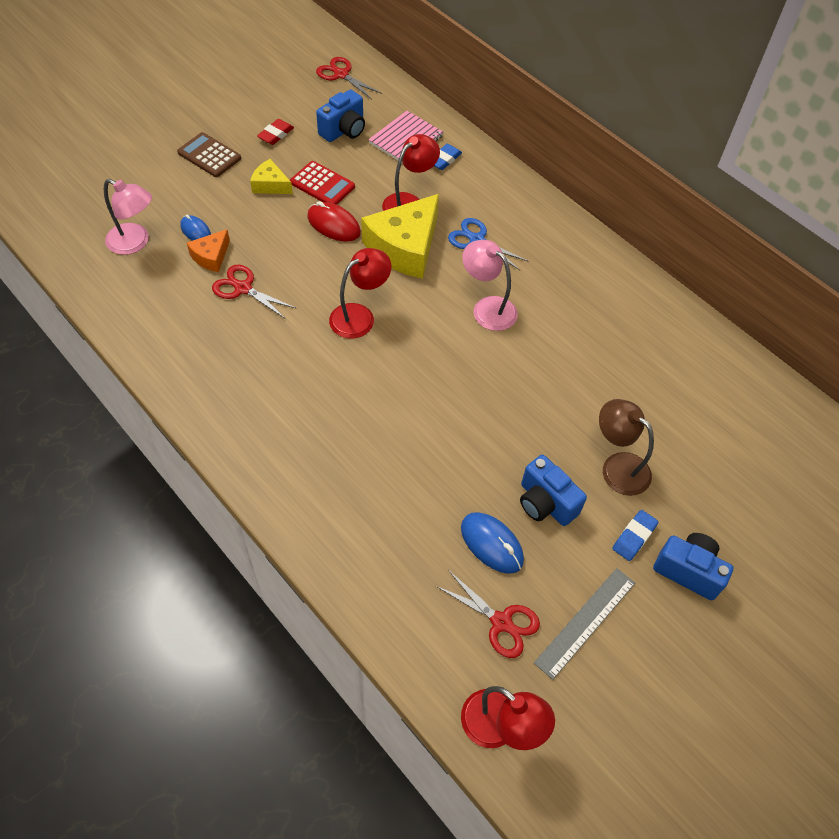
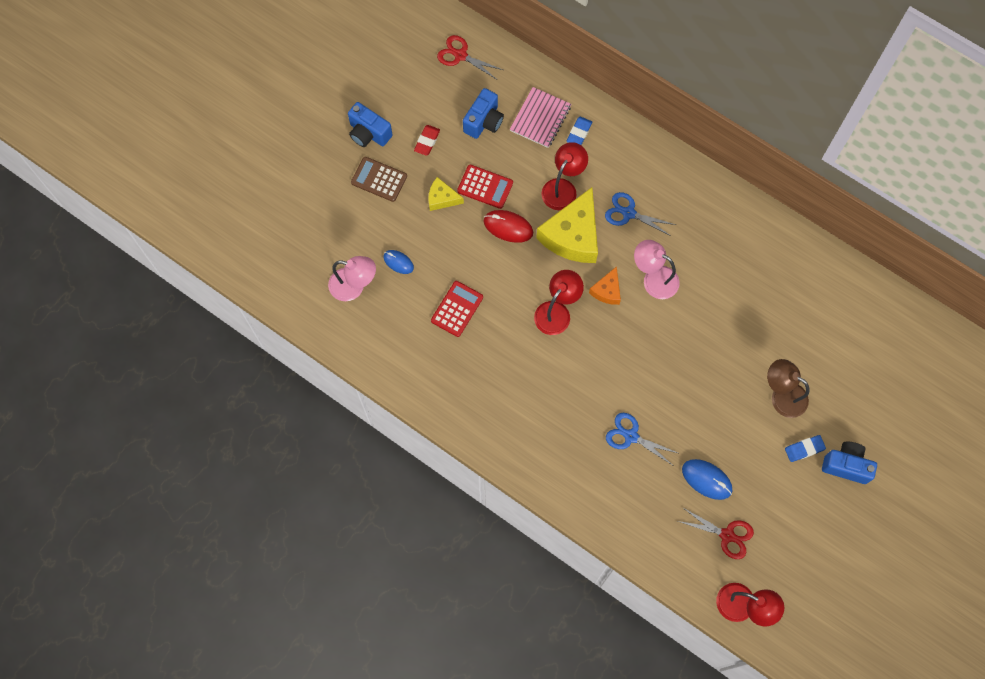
camera: 10 degrees left, 15 degrees up
orange cheese [187,229,230,272] -> orange cheese moved to [589,266,621,305]
red scissors [212,265,297,319] -> red calculator [431,281,483,337]
blue camera [520,455,587,526] -> blue camera moved to [348,102,393,147]
grey ruler [534,568,635,680] -> none
blue eraser [612,510,658,561] -> blue eraser turned 45 degrees clockwise [785,435,826,462]
none -> blue scissors [606,413,680,465]

